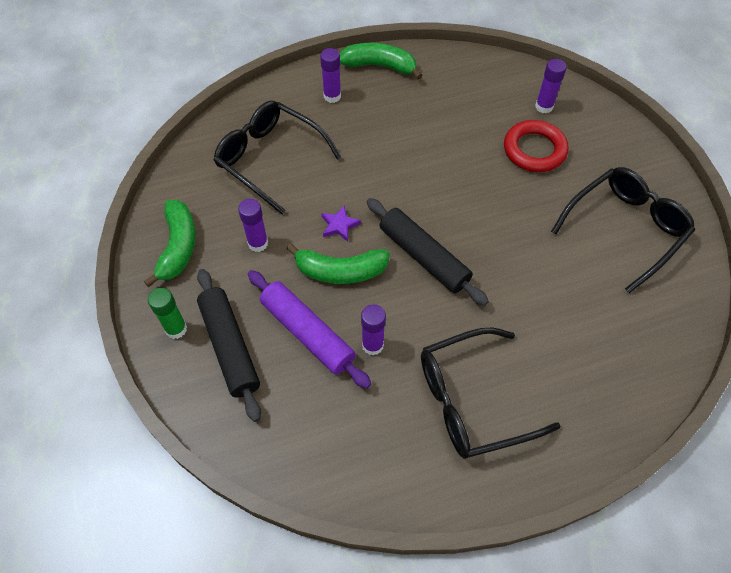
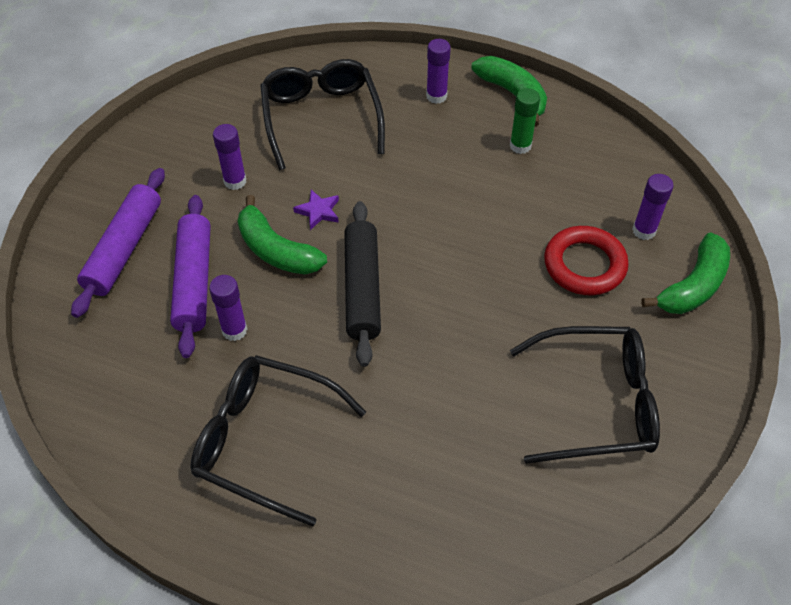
camera: 40 degrees right, 5 degrees down
green banana [144,200,196,287] -> green banana moved to [641,233,730,314]
green glue stick [148,288,187,339] -> green glue stick moved to [510,88,540,154]
black rolling pin [197,269,261,422] -> purple rolling pin [71,168,165,318]

